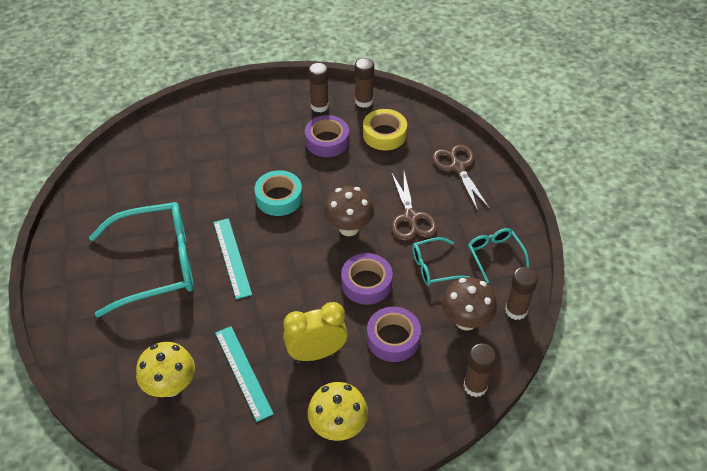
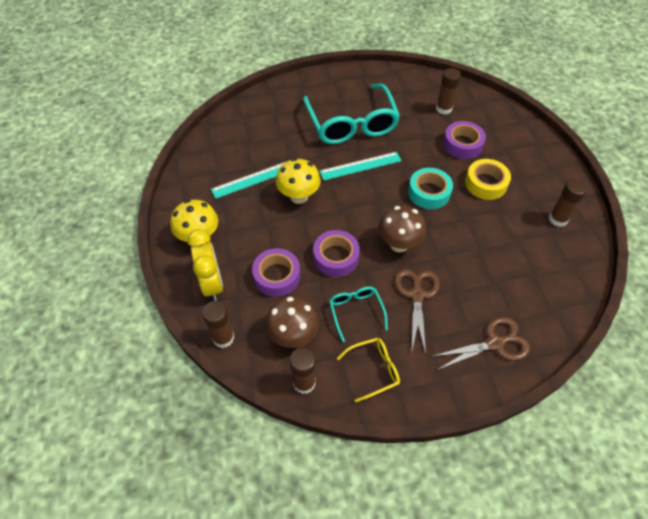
camera: 90 degrees right, 5 degrees up
yellow mushroom [136,342,195,397] -> yellow mushroom moved to [276,158,321,204]
yellow clock [283,302,348,361] -> yellow clock moved to [187,229,223,301]
purple tape [305,115,349,157] -> purple tape moved to [443,121,486,159]
brown glue stick [355,58,374,108] -> brown glue stick moved to [436,68,461,115]
yellow tape [363,109,407,150] -> yellow tape moved to [465,159,511,200]
brown scissors [391,172,437,241] -> brown scissors turned 105 degrees clockwise [395,269,440,354]
turquoise glasses [468,228,530,283] -> yellow glasses [337,338,400,402]

